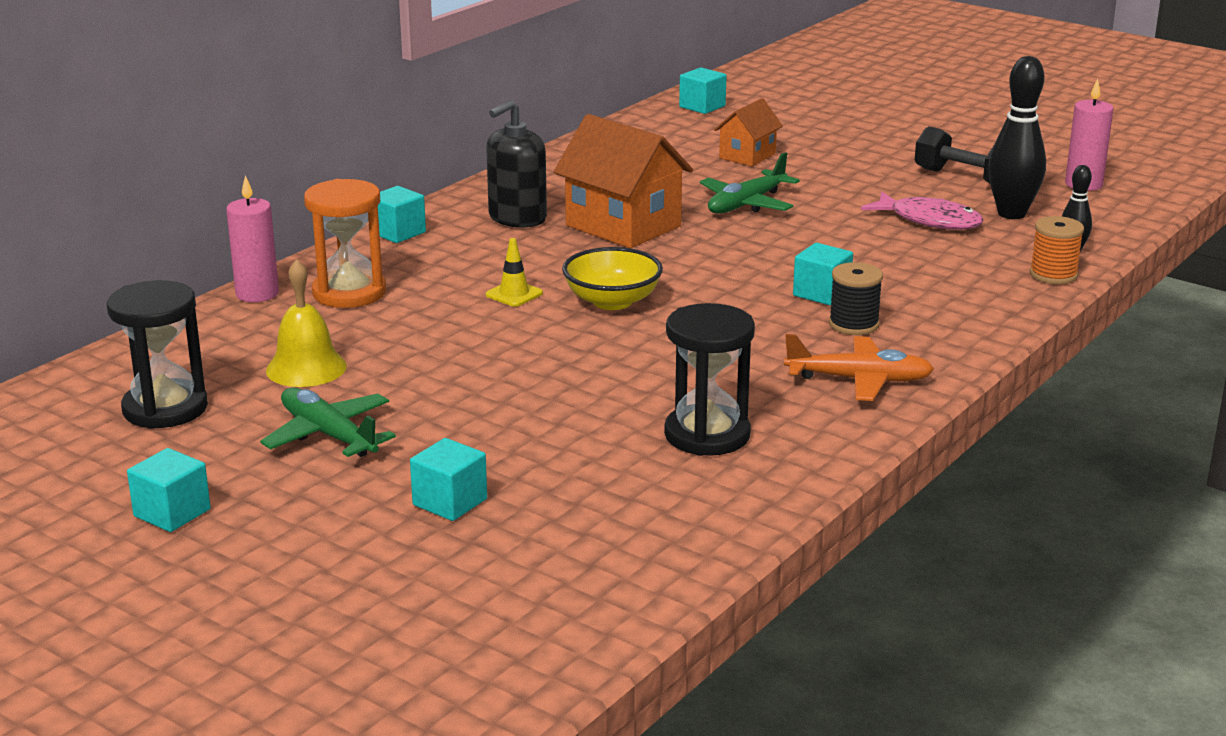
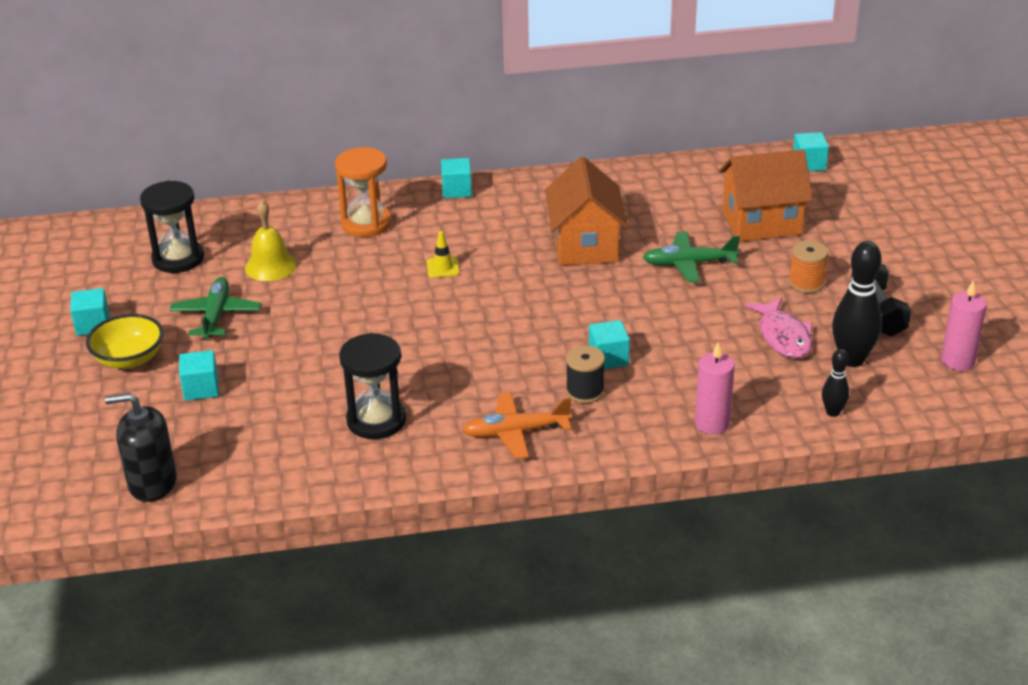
camera: 45 degrees right, 10 degrees up
pink candle [226,175,279,302] -> pink candle moved to [695,343,735,435]
black soap dispenser [486,100,547,228] -> black soap dispenser moved to [105,393,177,502]
yellow bowl [562,247,663,310] -> yellow bowl moved to [86,314,163,369]
orange house [714,98,783,166] -> orange house [719,149,813,242], size x1.79
orange plane [784,334,934,401] -> orange plane turned 120 degrees clockwise [462,392,572,459]
orange spool [1030,216,1084,284] -> orange spool moved to [789,240,828,293]

